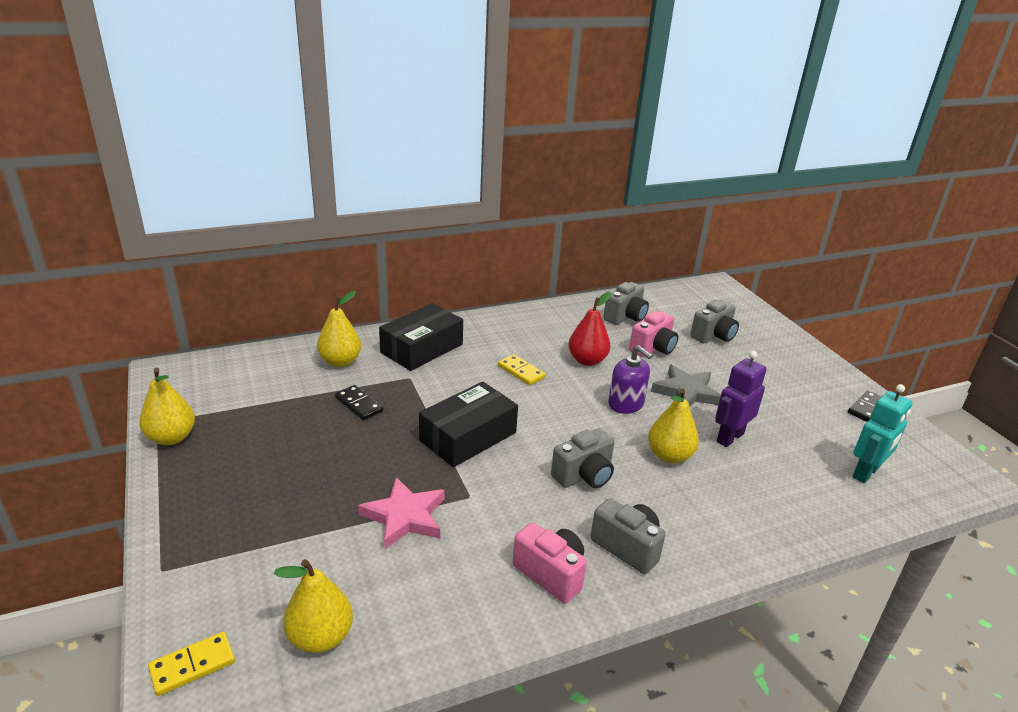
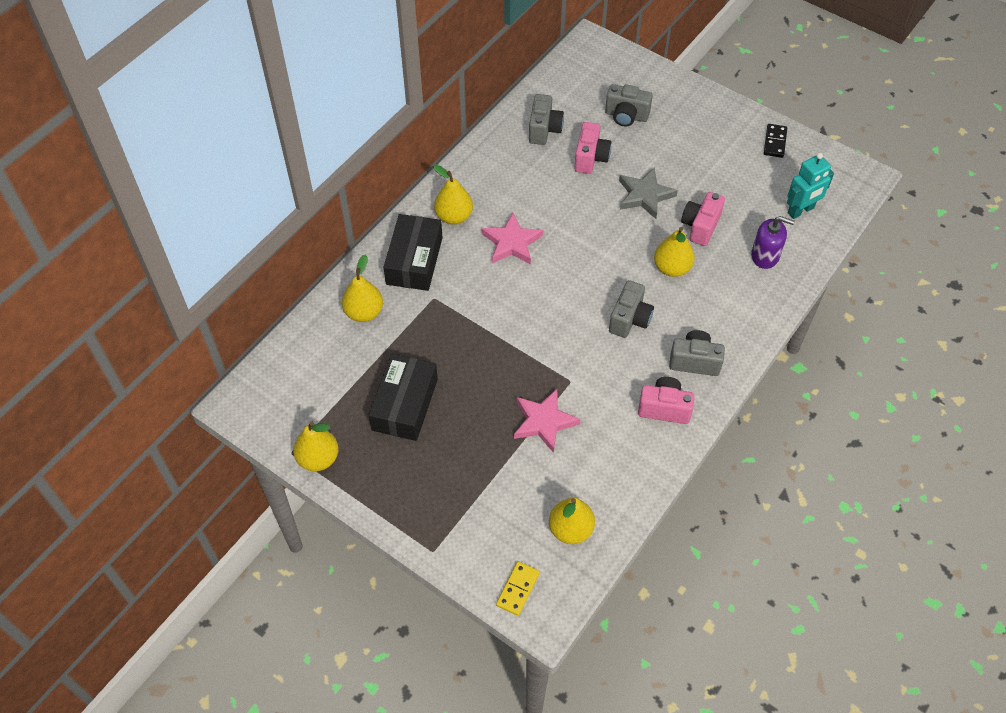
camera: 30 degrees left, 25 degrees up
black domino [335,385,383,420] -> none
black box [419,382,518,467] -> black box moved to [369,354,438,441]
yellow domino [498,354,545,385] -> pink star [482,213,543,264]
red pear [568,292,612,366] -> none
purple soap dispenser [608,345,653,414] -> purple soap dispenser moved to [751,216,795,269]
grey camera [690,300,739,343] -> grey camera turned 90 degrees clockwise [605,84,653,127]
purple robot [715,351,767,447] -> pink camera [681,192,725,246]
turquoise robot [852,384,912,483] -> turquoise robot turned 45 degrees clockwise [787,153,834,219]
none -> yellow pear [433,165,473,224]

